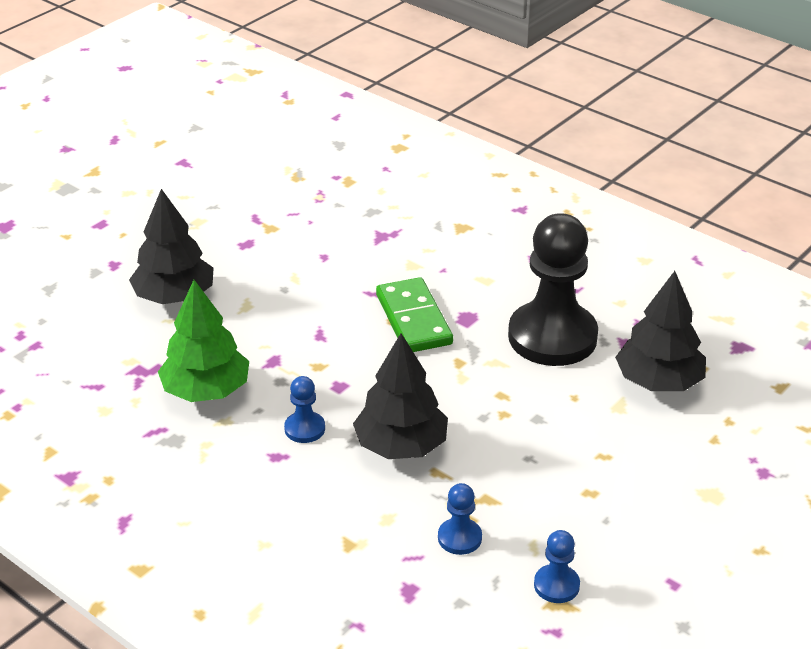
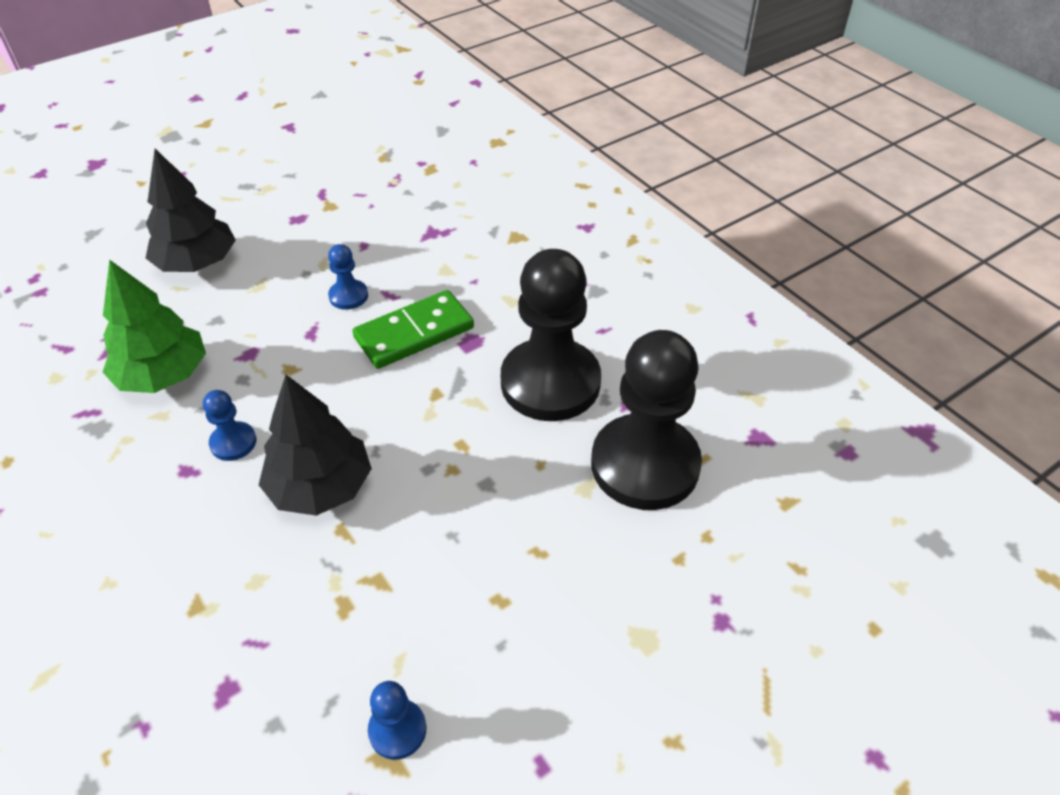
camera: 15 degrees right, 10 degrees up
green domino [376,277,453,352] -> green domino turned 60 degrees clockwise [353,290,474,369]
blue pawn [438,483,482,555] -> blue pawn moved to [328,244,368,310]
black tree [615,271,706,391] -> black pawn [591,330,702,510]

